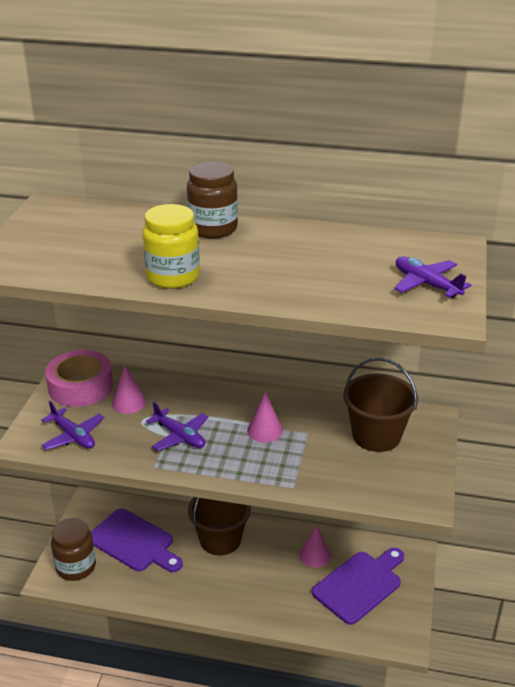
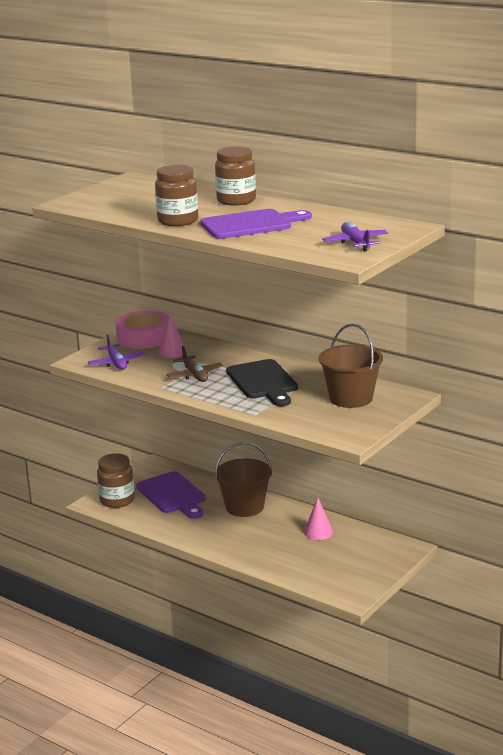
camera: 25 degrees right, 10 degrees down
yellow jar [142,204,200,289] -> brown jar [155,165,198,226]
purple plane [146,402,208,451] -> brown plane [166,346,223,382]
pink cone [247,392,283,442] -> black cutting board [226,359,298,406]
purple cutting board [312,548,404,625] -> purple cutting board moved to [201,209,312,239]

